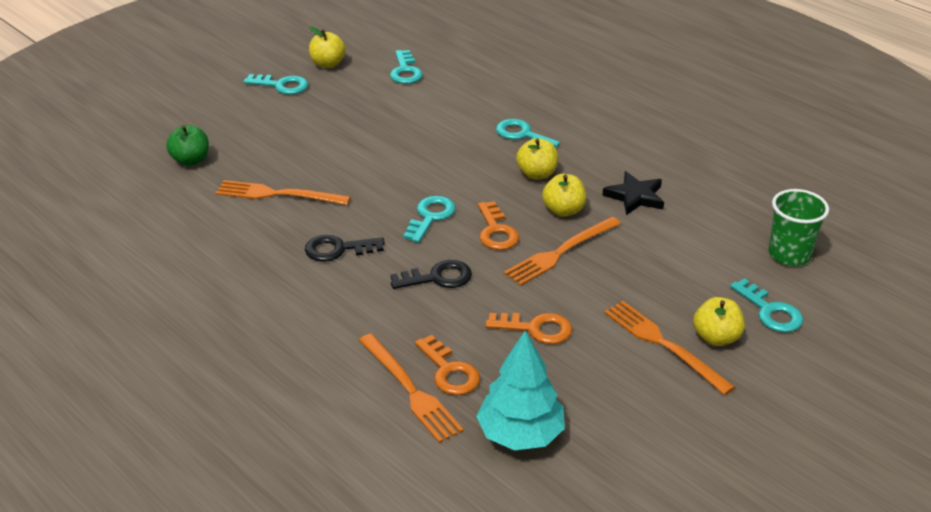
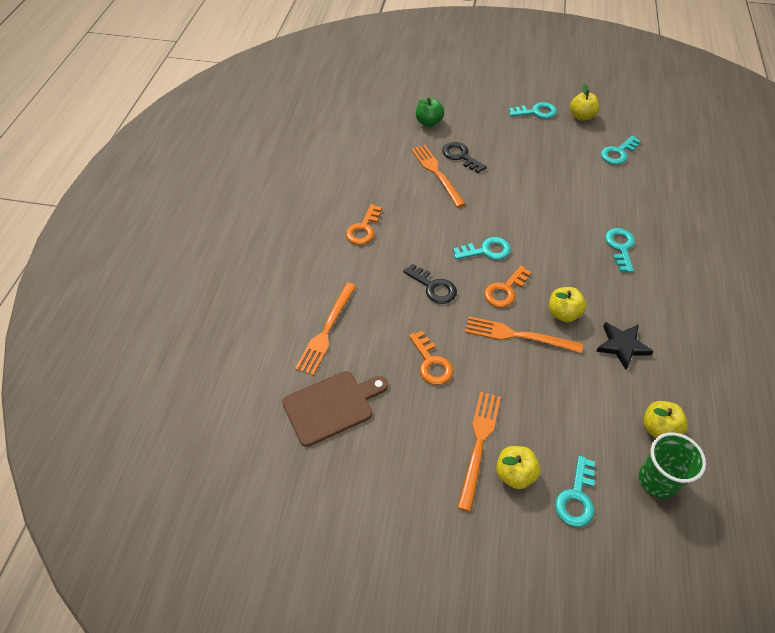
camera: 55 degrees right, 15 degrees up
turquoise key [243,74,308,95] -> turquoise key turned 75 degrees counterclockwise [509,102,557,119]
black key [305,235,385,262] -> black key moved to [442,142,487,173]
orange key [415,335,480,395] -> orange key moved to [346,204,382,245]
turquoise tree [476,331,565,451] -> brown cutting board [282,371,388,447]
yellow apple [516,138,558,179] -> yellow apple moved to [643,401,688,438]

